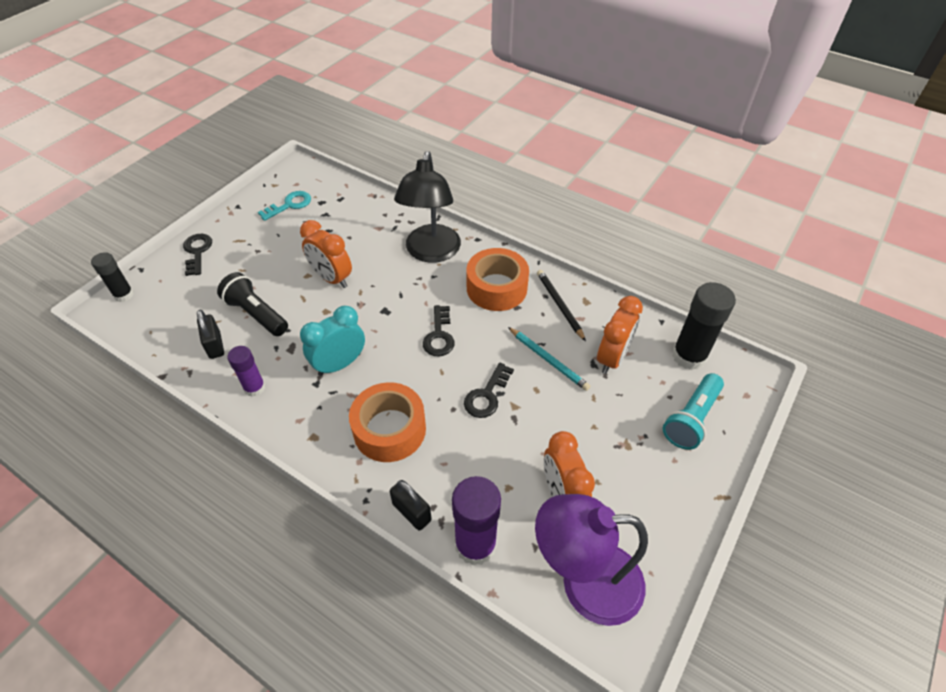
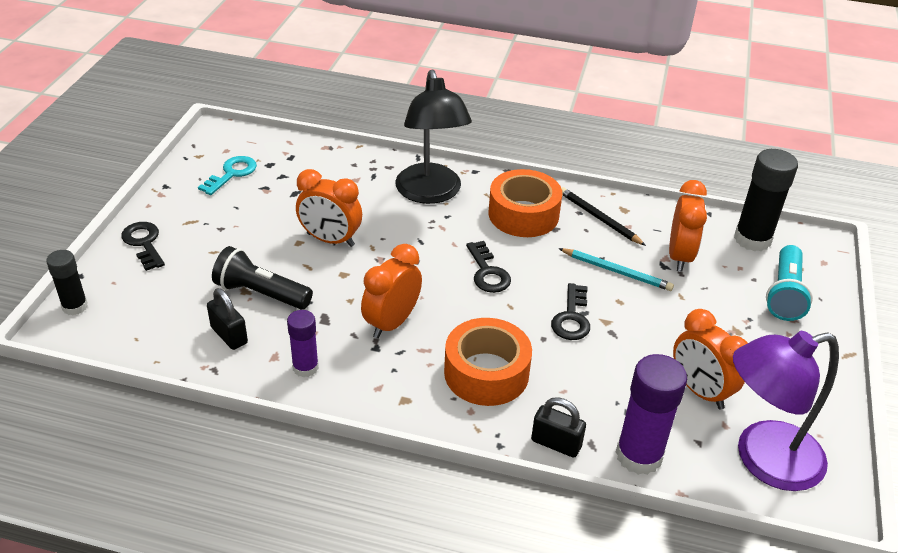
camera: 20 degrees left, 10 degrees down
turquoise clock [300,306,365,376] -> orange clock [361,244,422,339]

